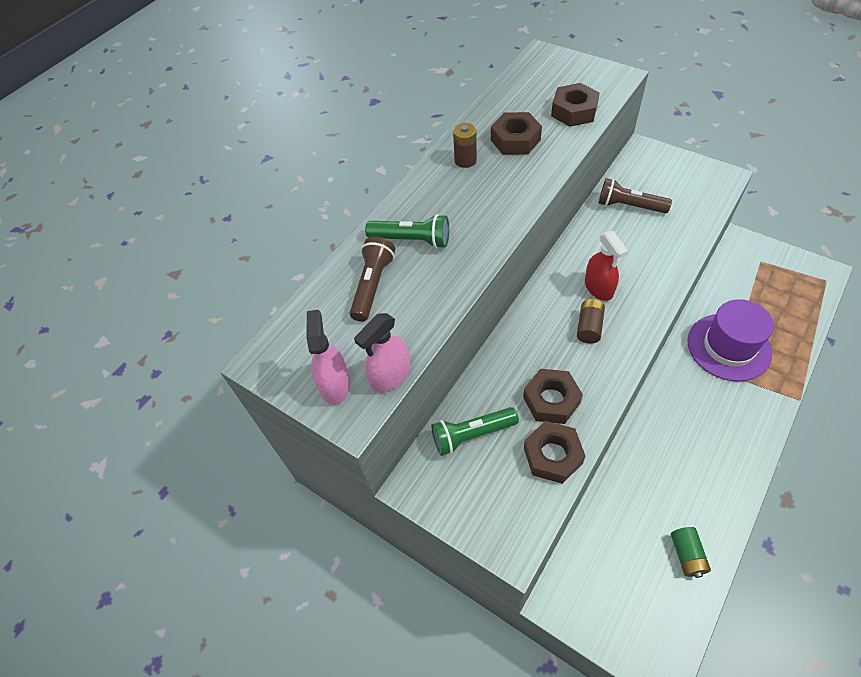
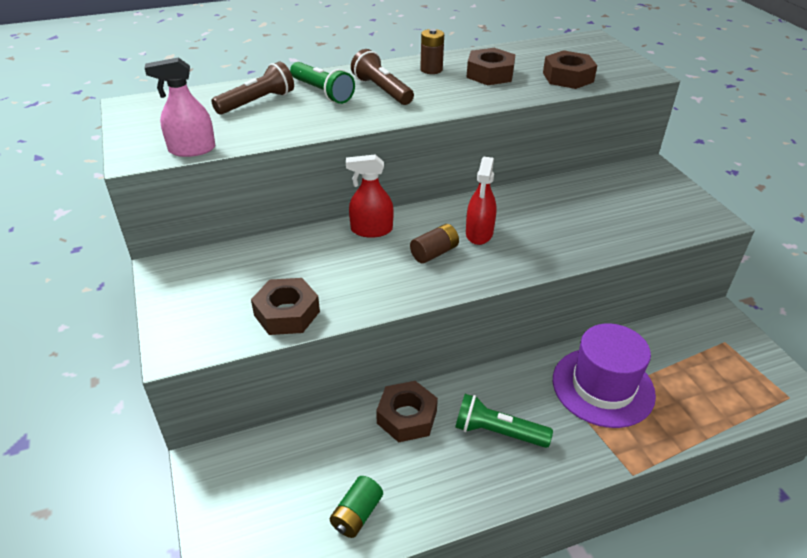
camera: 30 degrees right, 15 degrees down
pink spray bottle [306,310,350,405] -> none
green flashlight [431,407,519,456] -> green flashlight moved to [455,394,553,448]
brown nut [523,369,583,424] -> brown nut moved to [376,381,438,442]
brown flashlight [598,178,672,213] -> brown flashlight moved to [351,49,414,105]
none -> red spray bottle [346,155,394,238]

